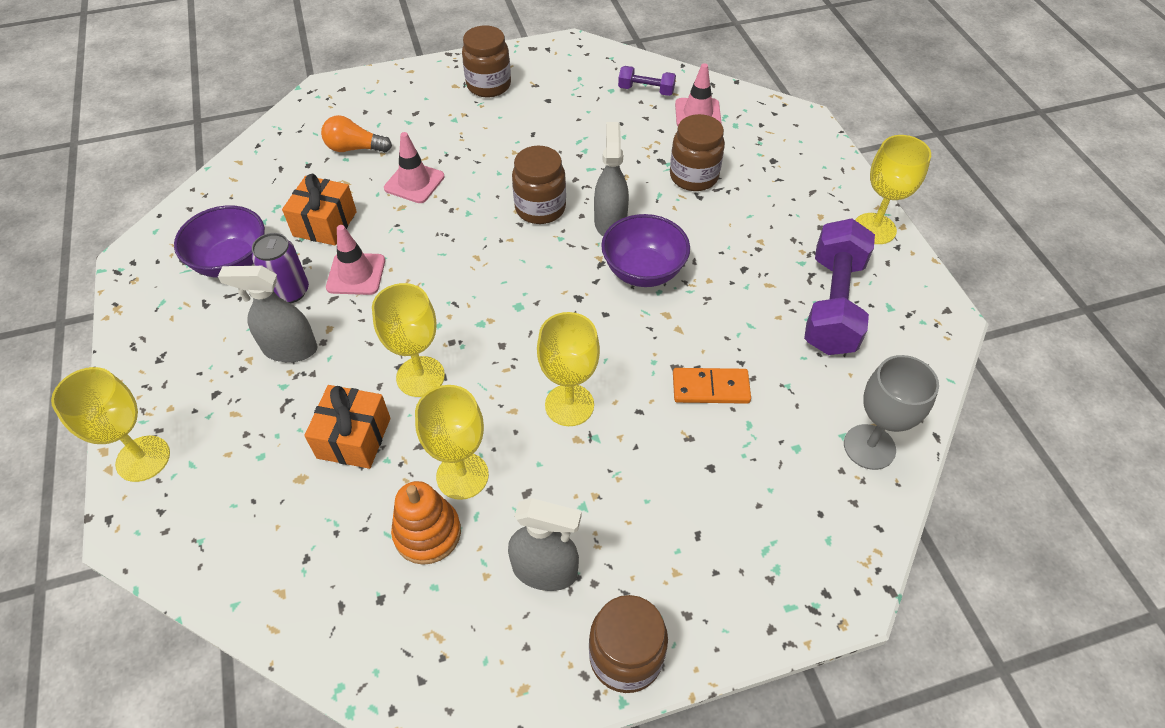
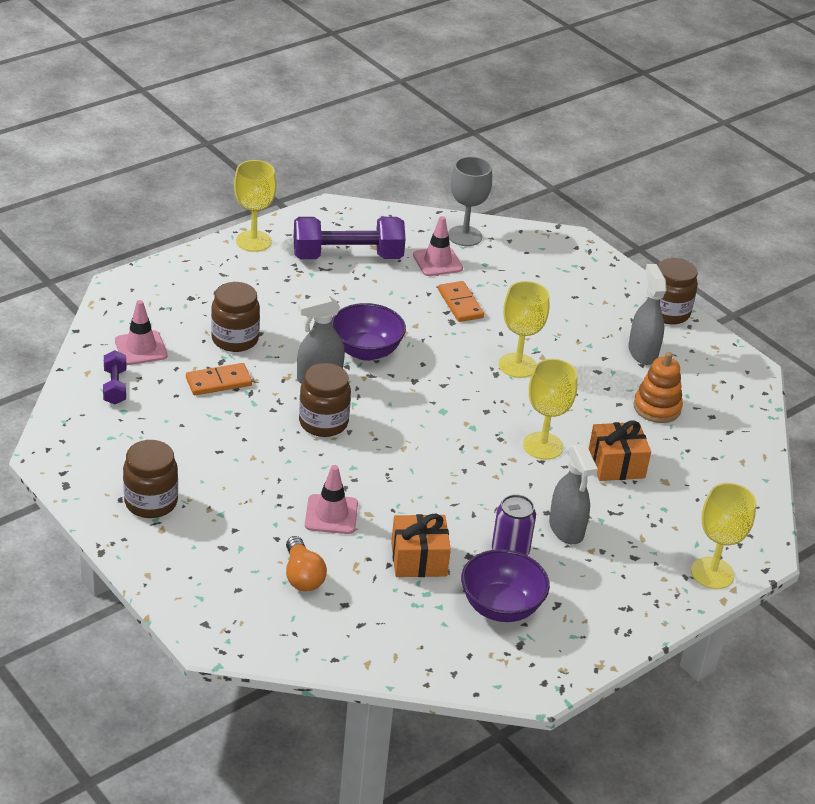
camera: 115 degrees left, 15 degrees down
pink traffic cone [326,225,385,295] -> pink traffic cone moved to [413,216,463,276]
yellow goblet [415,385,489,500] -> none
none -> orange domino [186,363,252,395]

